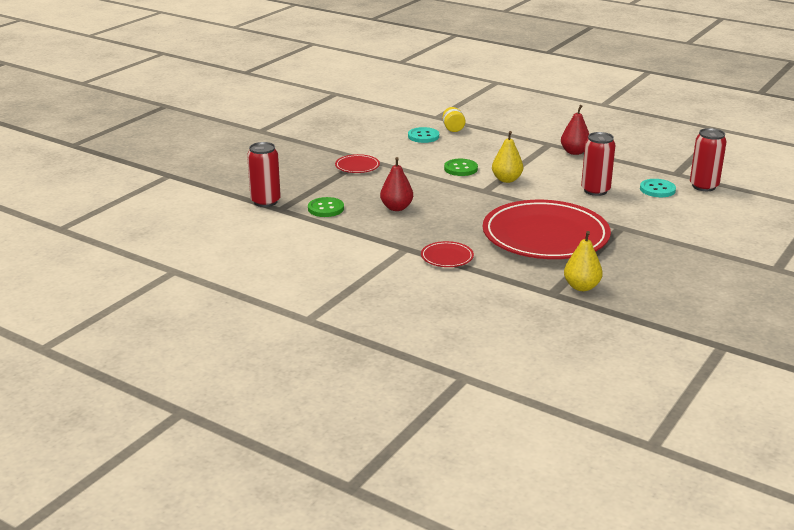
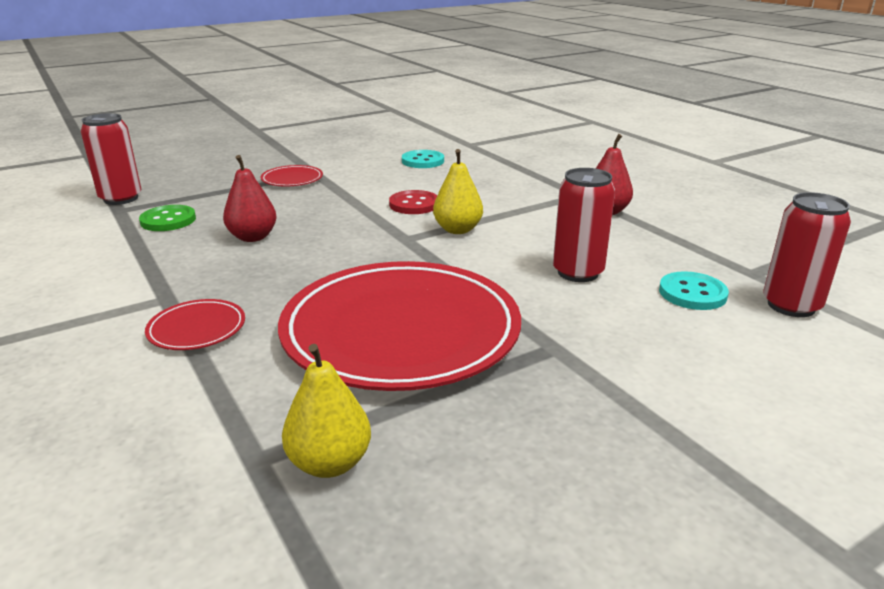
camera: 25 degrees right, 0 degrees up
yellow jar [443,107,465,132] -> none
green button [444,159,478,176] -> red button [389,190,437,214]

